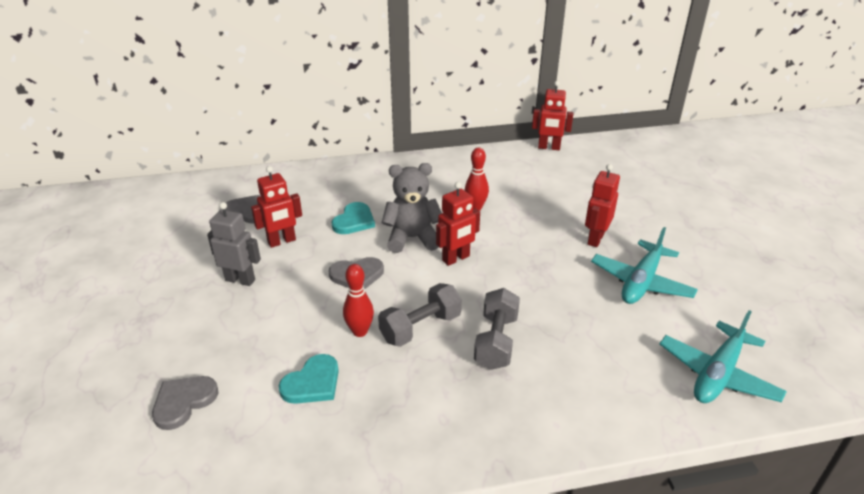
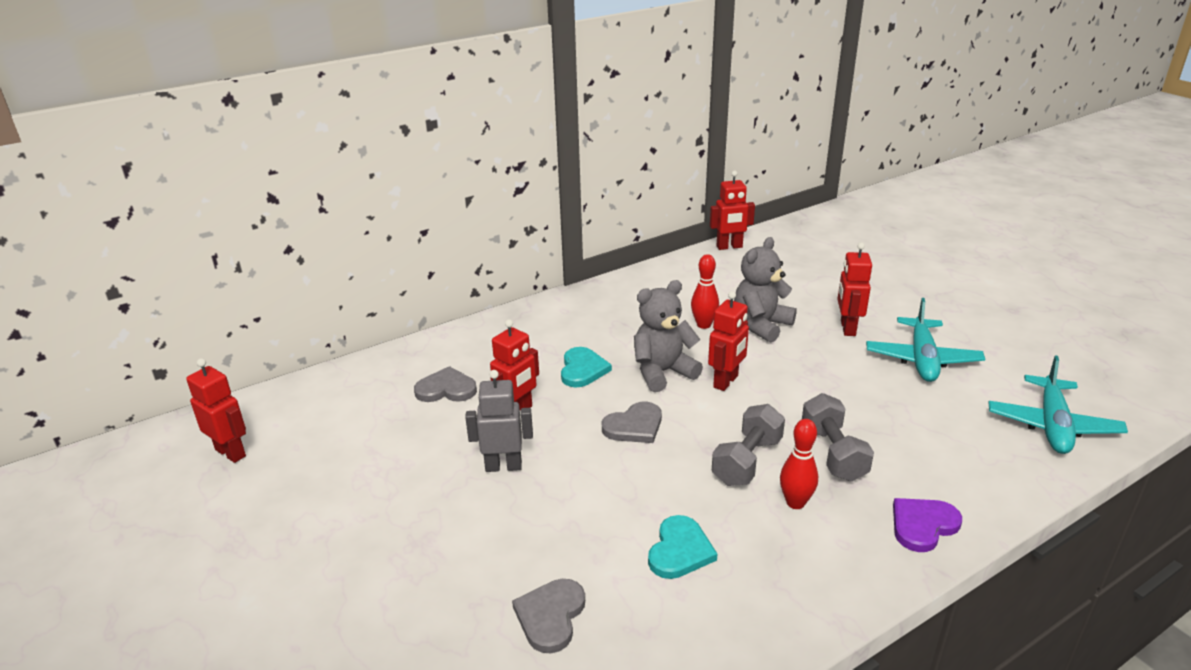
camera: 20 degrees left, 5 degrees down
red bowling pin [343,264,374,337] -> red bowling pin moved to [780,419,818,509]
none -> red robot [186,358,246,463]
none -> grey teddy bear [734,237,797,343]
none -> purple heart [893,498,962,552]

